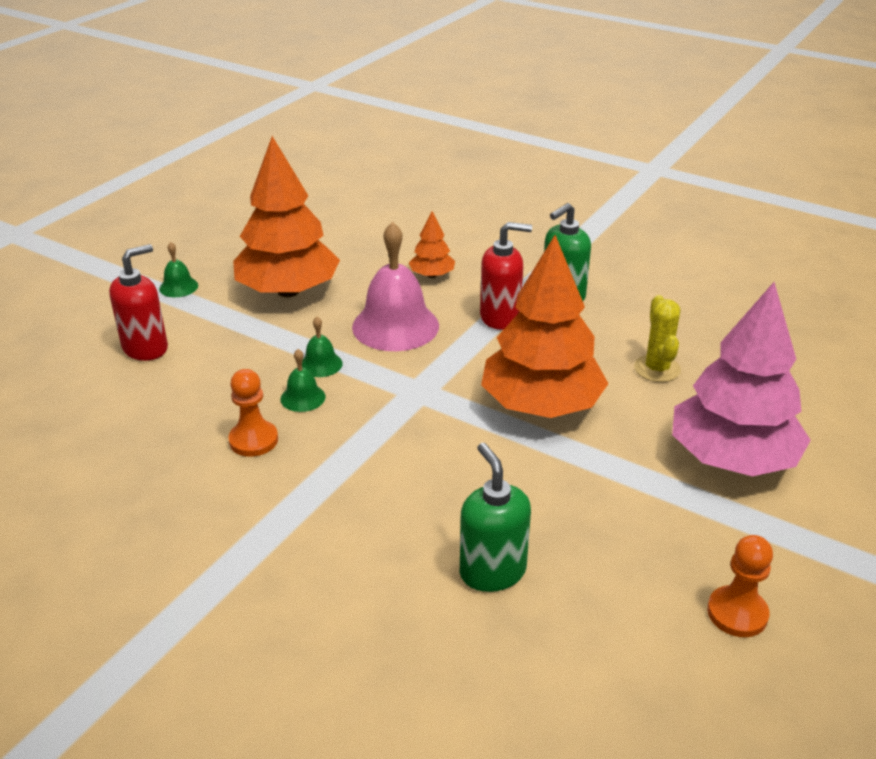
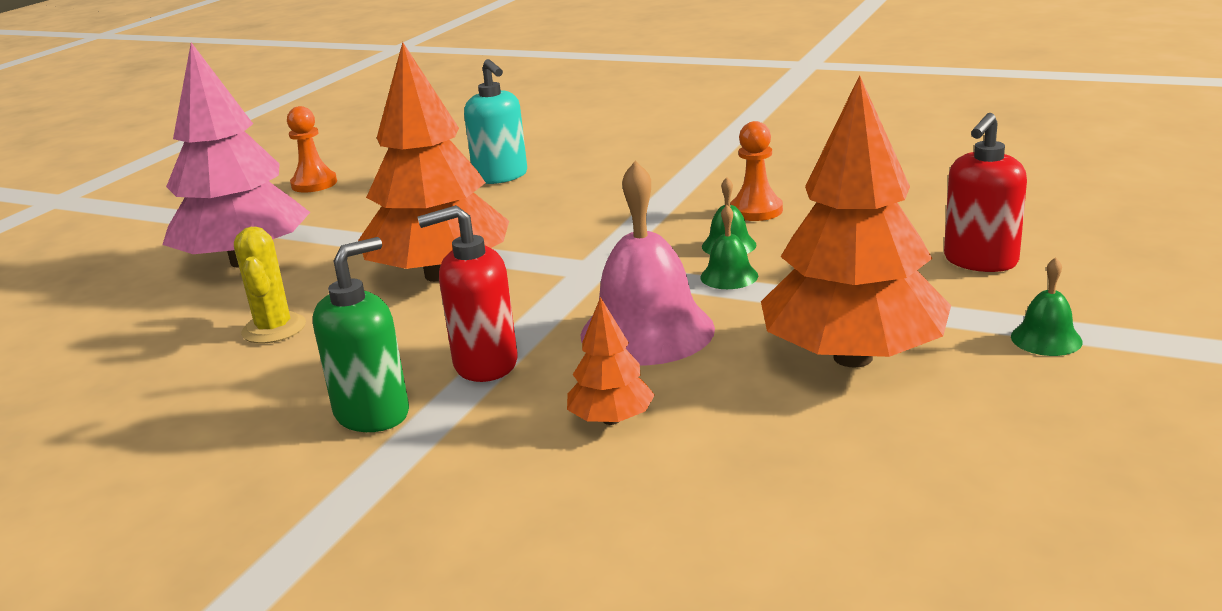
camera: 175 degrees right, 10 degrees down
green soap dispenser [460,443,531,592] -> turquoise soap dispenser [464,59,527,184]

